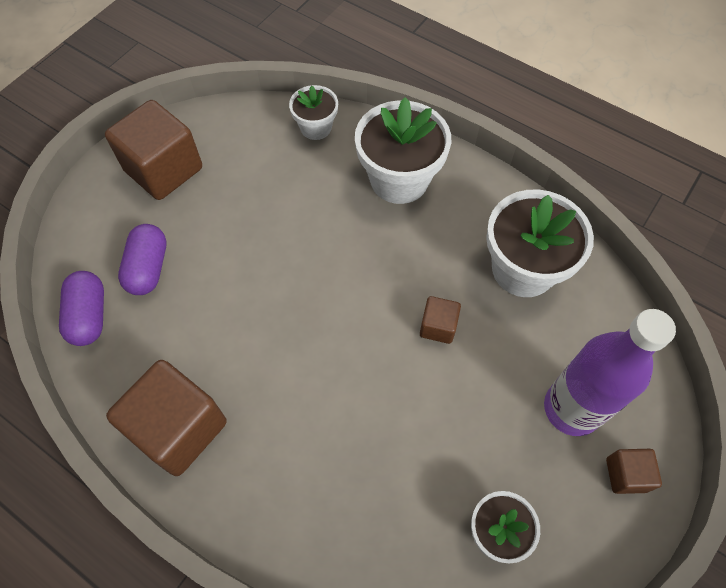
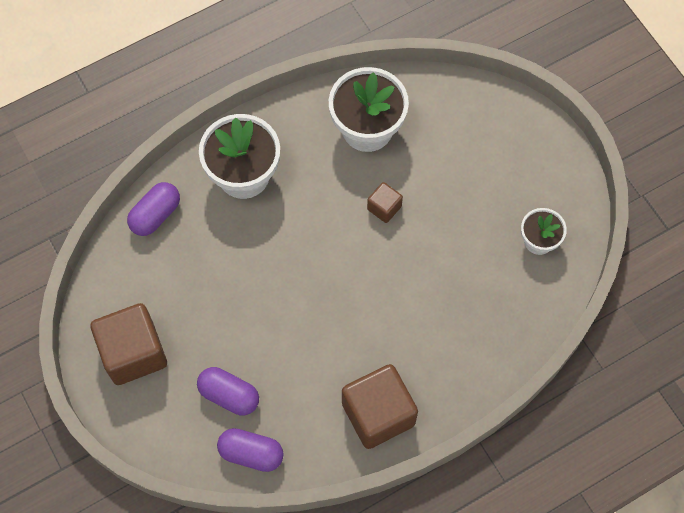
camera: 65 degrees left, 5 degrees up
white flower pot [289,85,338,140] -> purple capsule [127,182,180,236]
purple bottle [544,309,676,436] -> none
brown cube [606,449,662,494] -> none

